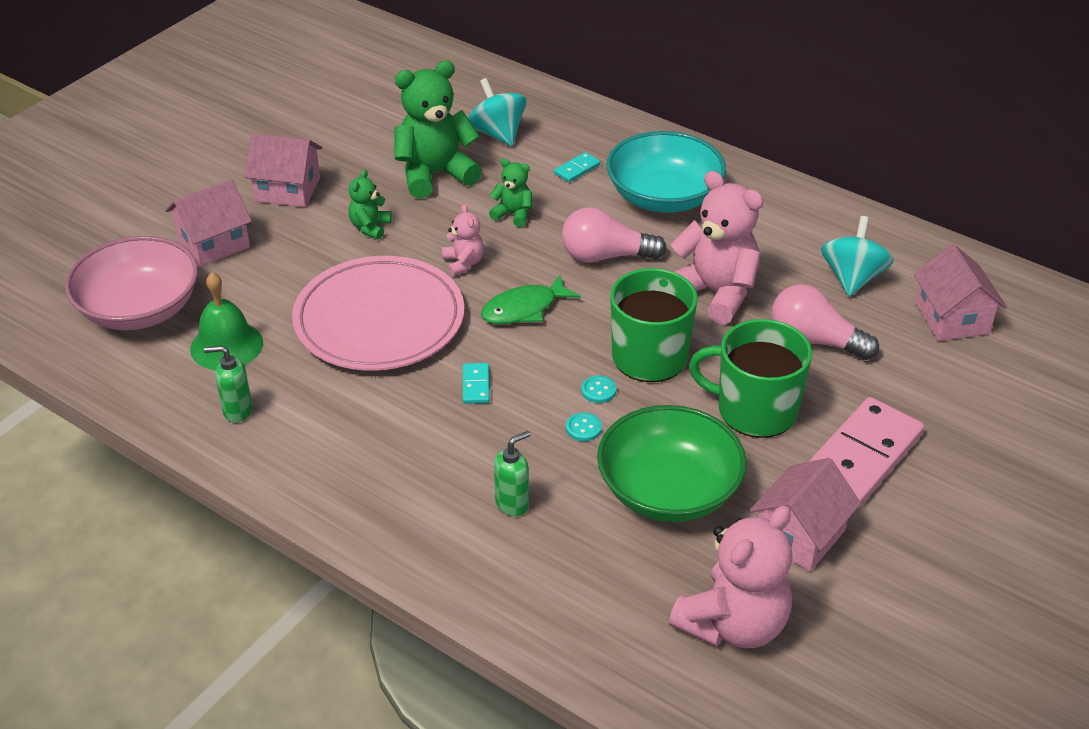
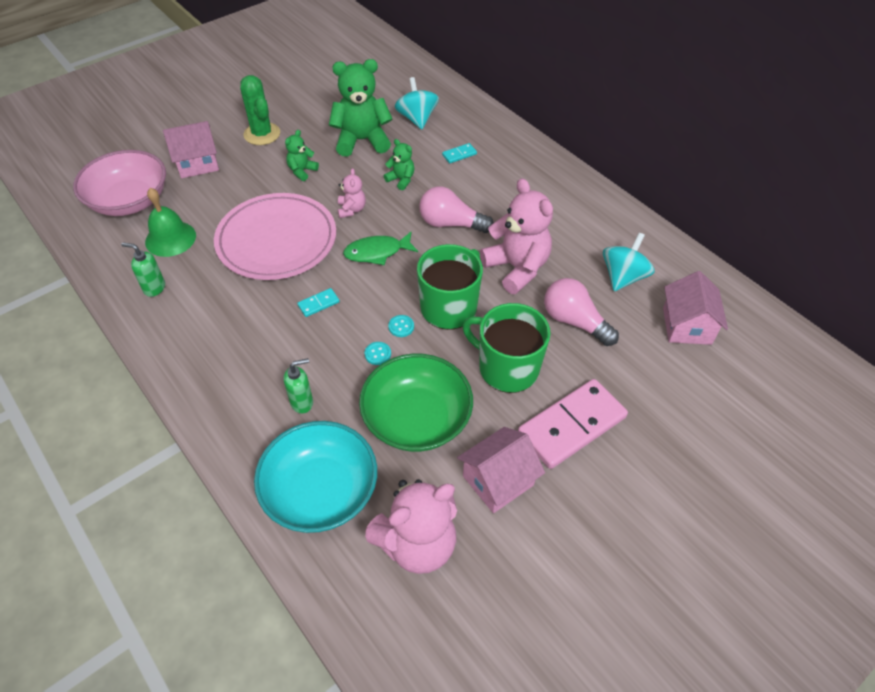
camera: 15 degrees right, 10 degrees up
pink house [245,133,322,207] -> green cactus [240,75,280,145]
turquoise domino [463,363,490,404] -> turquoise domino turned 45 degrees clockwise [297,288,340,317]
turquoise bowl [606,131,726,213] -> turquoise bowl moved to [254,421,377,533]

